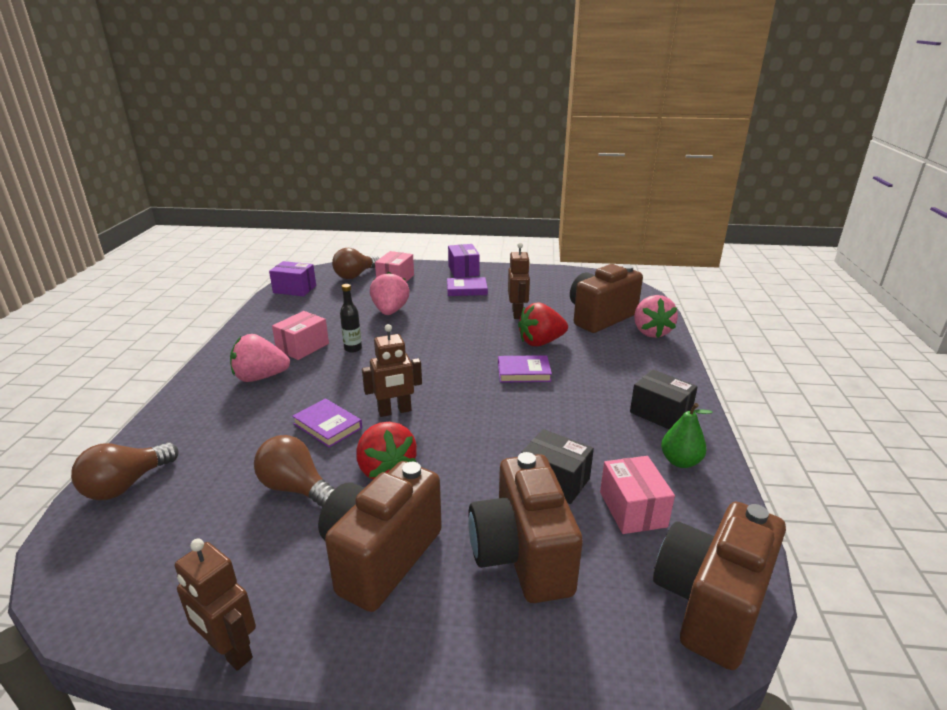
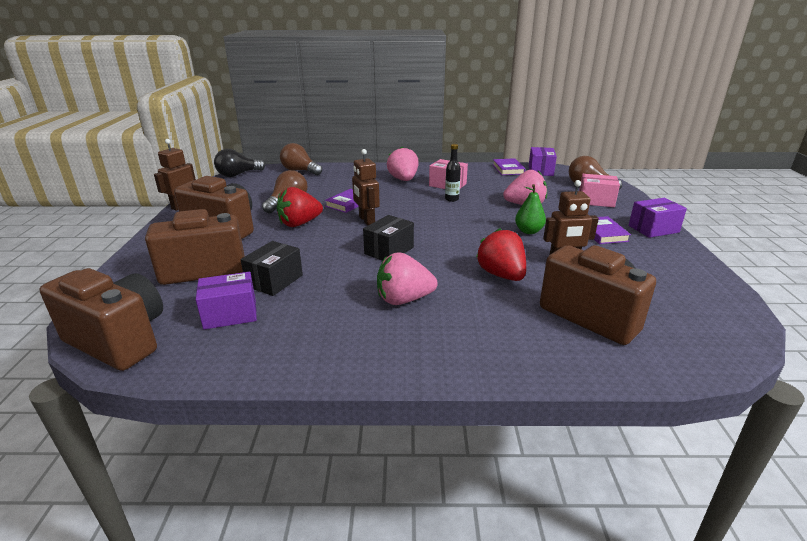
camera: 85 degrees right, 0 degrees up
purple book [498,355,552,383] -> purple book moved to [493,158,525,175]
pink box [600,456,675,534] -> purple box [196,272,257,330]
black box [630,369,698,430] -> black box moved to [363,215,414,261]
pink strawberry [634,295,678,338] -> pink strawberry moved to [377,252,438,305]
green pear [661,403,712,468] -> green pear moved to [515,184,546,234]
none -> black light bulb [214,149,265,177]

